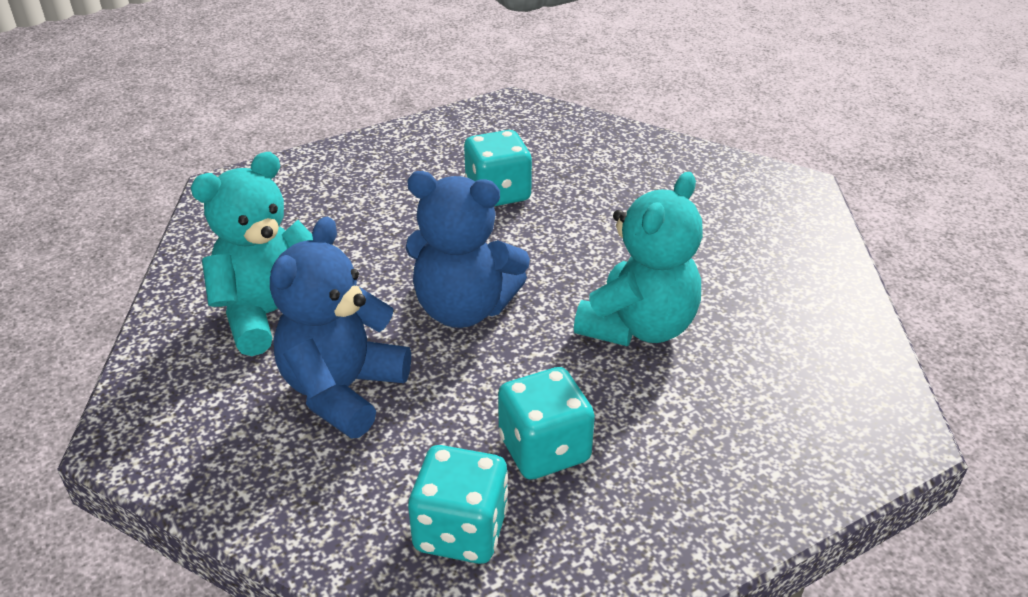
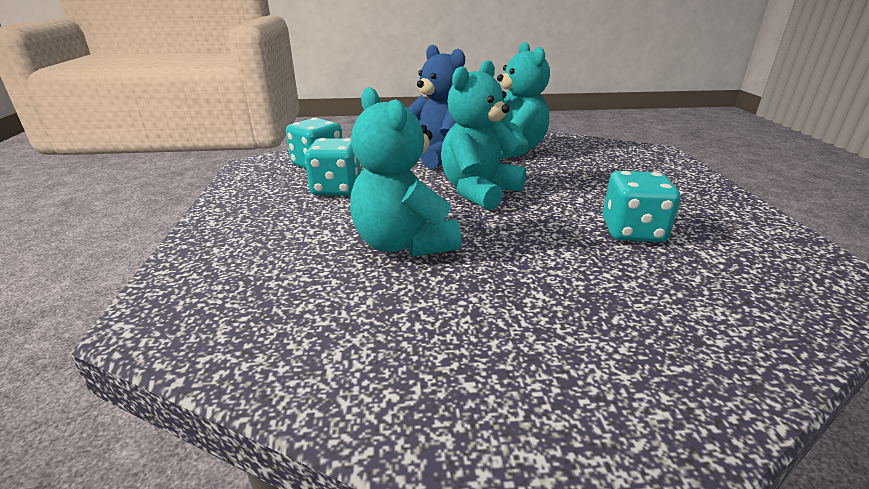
camera: 115 degrees right, 10 degrees down
blue teddy bear [406,171,530,328] -> turquoise teddy bear [441,60,526,210]

